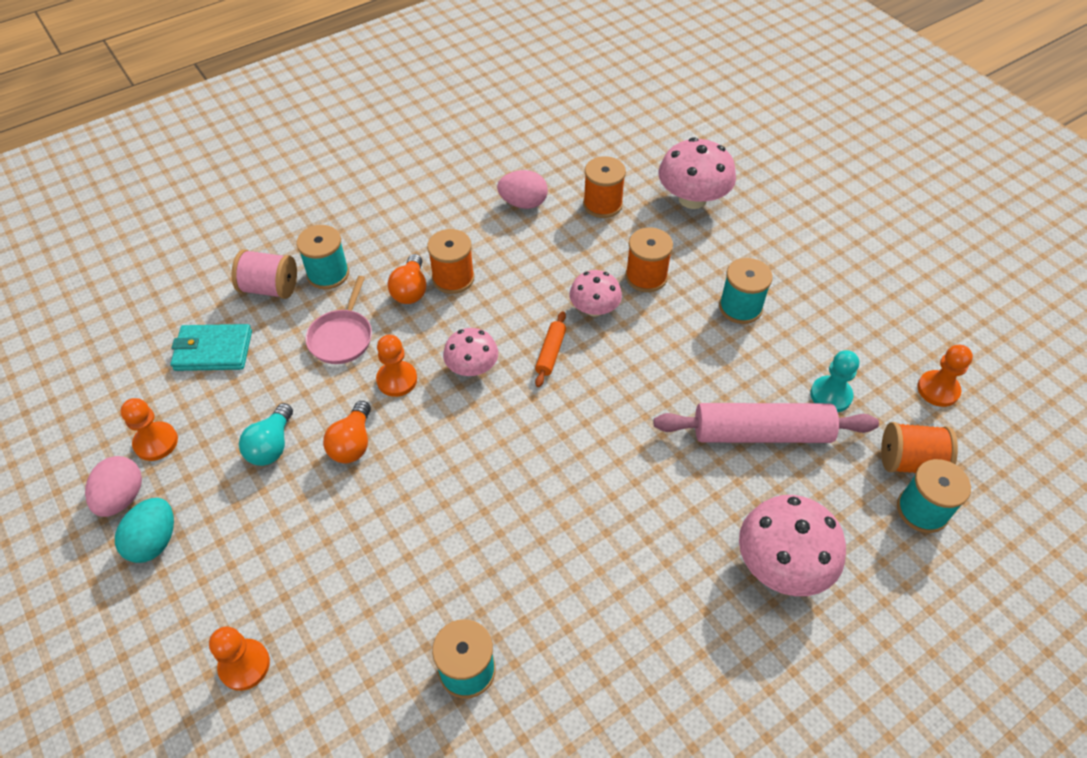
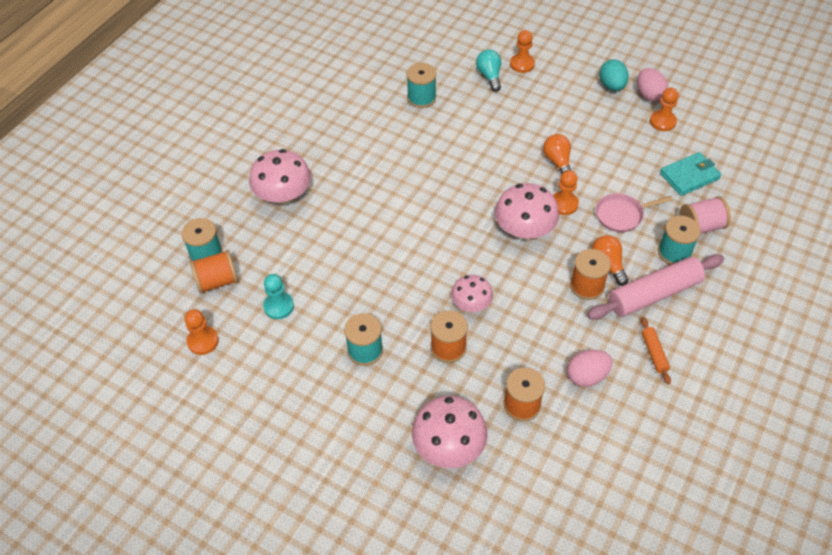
camera: 155 degrees right, 0 degrees up
turquoise light bulb [239,403,293,466] -> turquoise light bulb moved to [476,50,501,92]
pink pan [305,276,372,364] -> pink pan turned 90 degrees counterclockwise [596,193,673,232]
pink mushroom [443,328,498,376] -> pink mushroom [495,183,559,240], size x1.61
orange rolling pin [535,311,566,387] -> orange rolling pin moved to [641,317,671,384]
pink rolling pin [654,403,879,443] -> pink rolling pin moved to [587,254,724,320]

